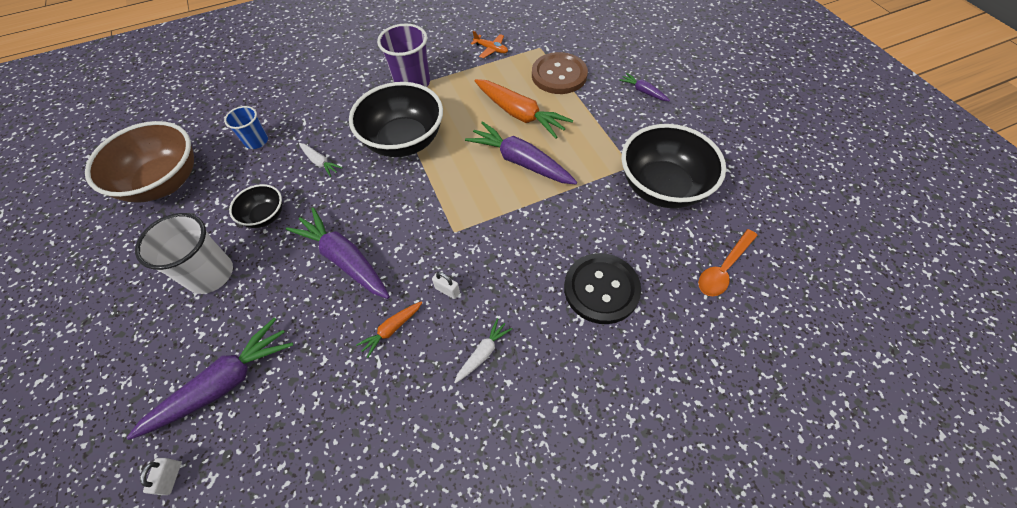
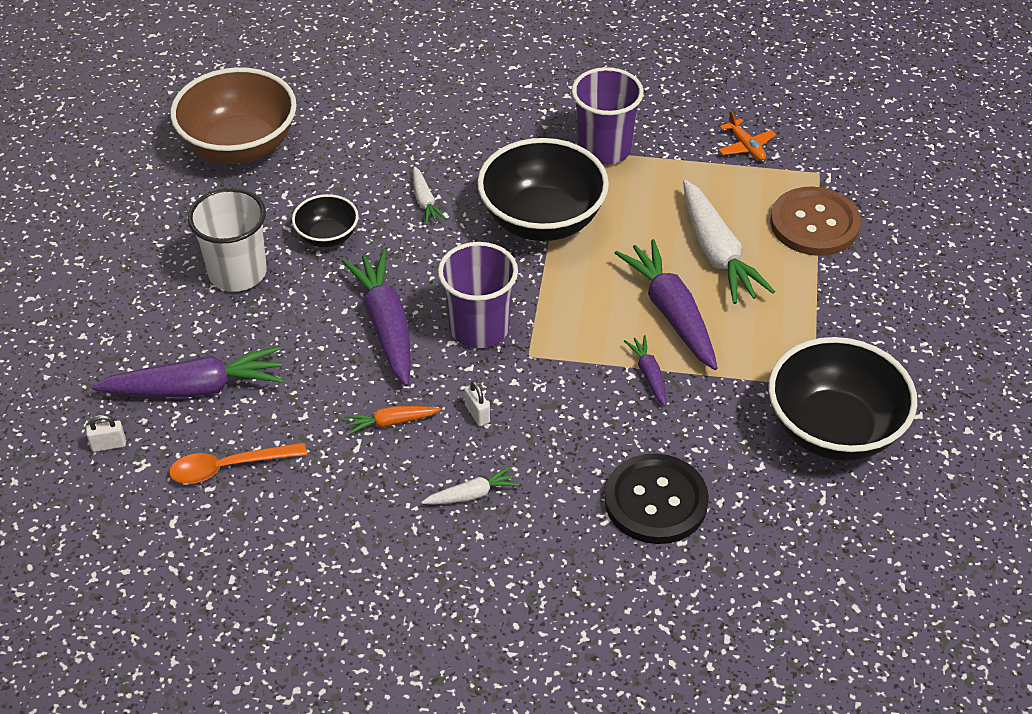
camera: 30 degrees right, 10 degrees down
white padlock [140,458,181,495] -> white padlock turned 45 degrees clockwise [86,415,126,452]
blue cup [224,106,268,149] -> none
orange carrot [474,79,573,138] -> white carrot [683,180,775,304]
purple carrot [619,73,670,101] -> purple carrot moved to [624,335,666,407]
orange spoon [698,229,758,296] -> orange spoon moved to [169,442,307,484]
none -> purple cup [438,242,518,348]

